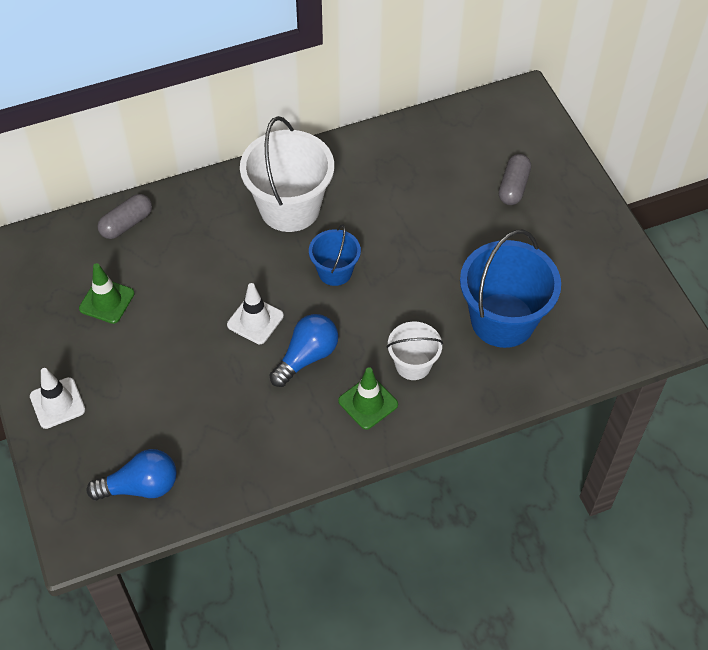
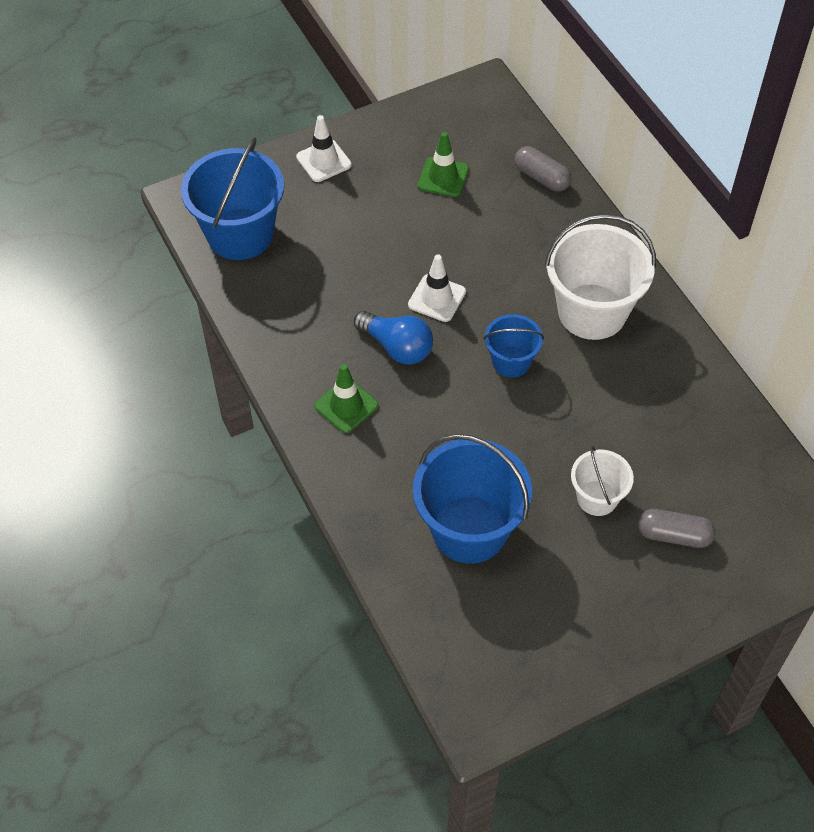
camera: 85 degrees right, 0 degrees up
blue light bulb [87,449,177,500] -> blue bucket [181,137,284,260]
white bucket [387,322,443,380] -> white bucket moved to [571,446,634,516]

